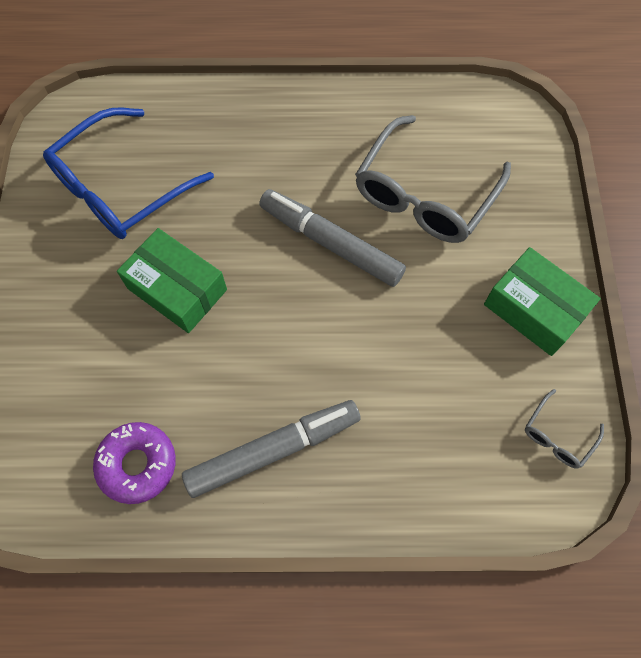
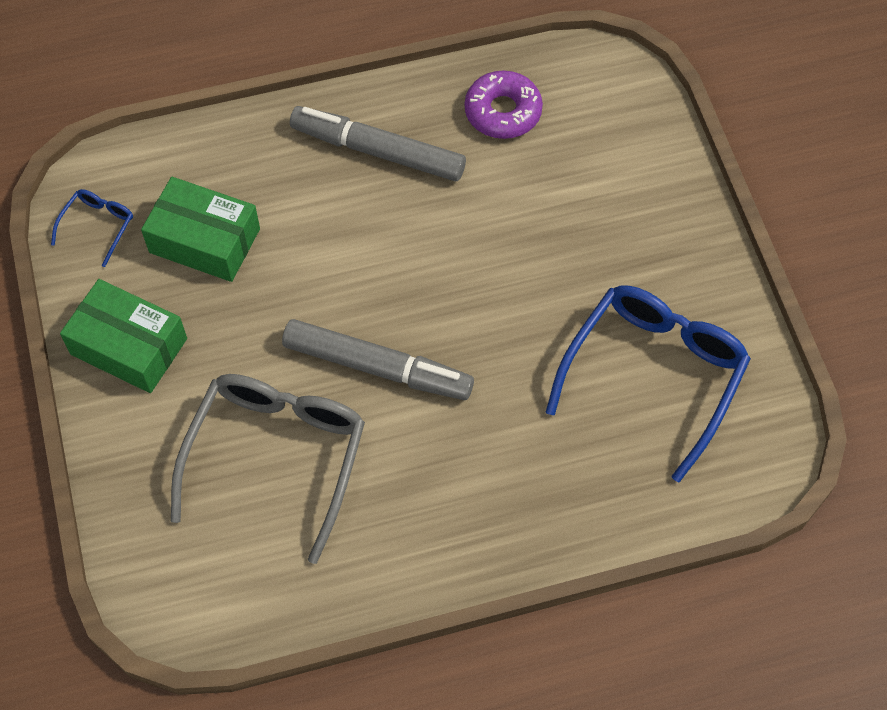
camera: 165 degrees right, 5 degrees down
green box [117,228,227,333] -> green box moved to [141,177,260,282]
grey marker [182,400,361,498] -> grey marker turned 60 degrees clockwise [290,106,466,181]
grey glasses [525,389,604,469] -> blue glasses [51,189,133,267]

